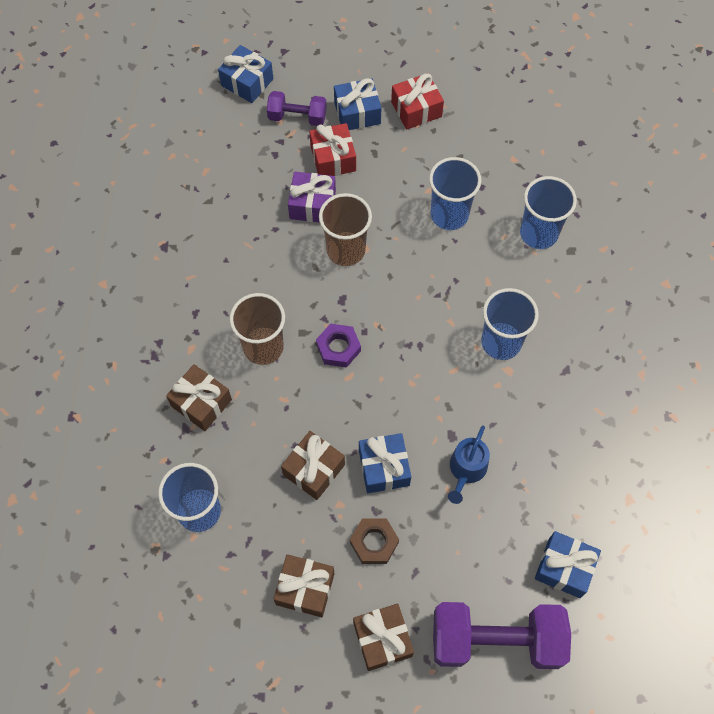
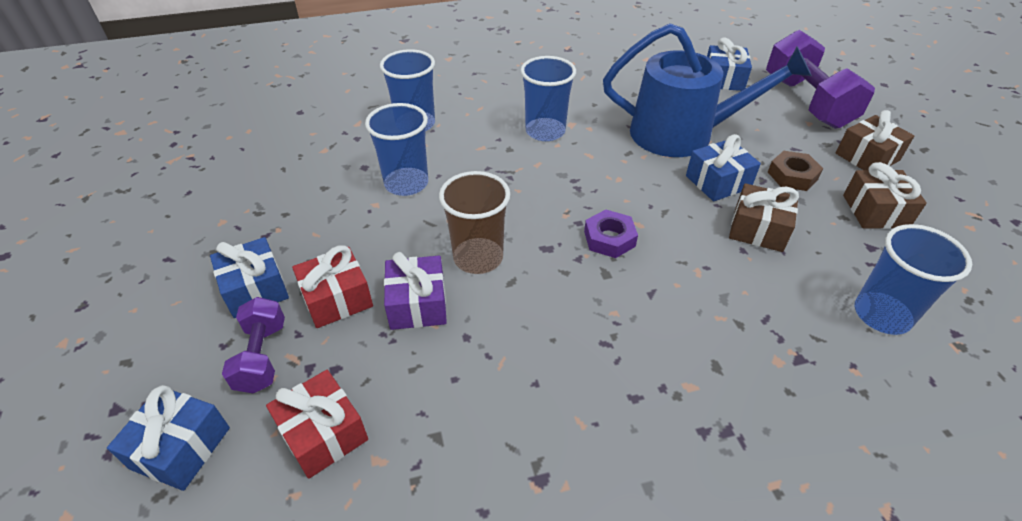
camera: 105 degrees left, 20 degrees down
brown gift [166,364,232,431] -> none
brown cup [229,293,285,365] -> none
red gift [391,73,444,130] -> red gift moved to [266,370,368,479]
blue watering can [448,425,490,504] -> blue watering can [603,23,812,157], size x2.20

